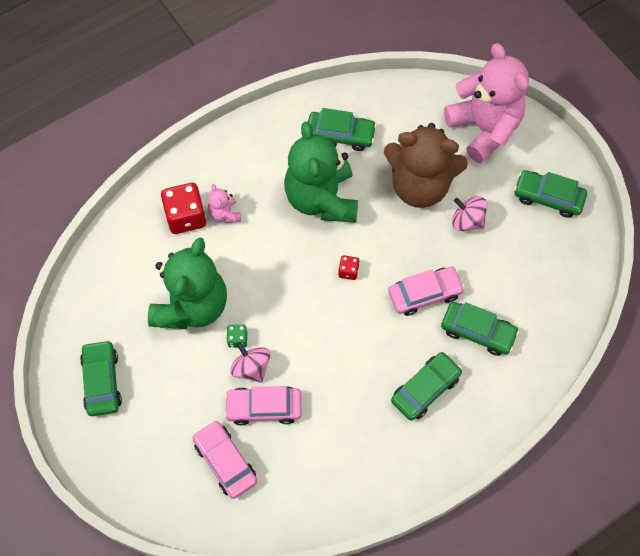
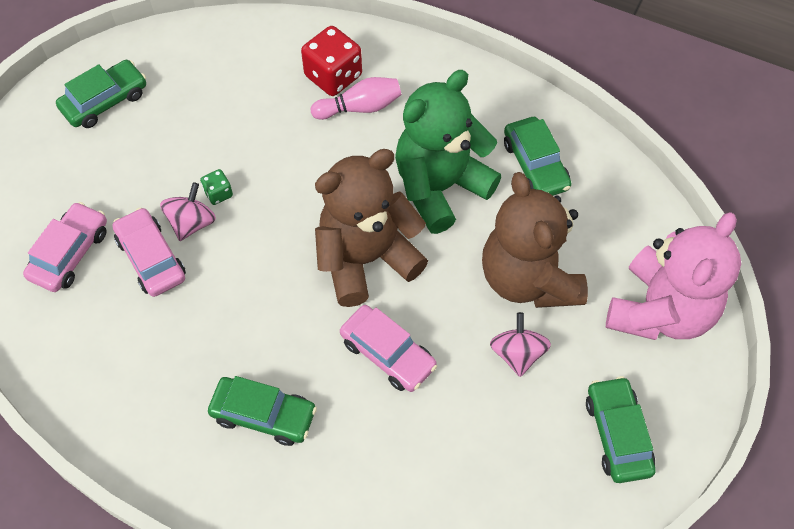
camera: 60 degrees right, 5 degrees down
green teddy bear [148,237,227,329] -> none
pink teddy bear [208,184,241,223] -> pink bowling pin [311,77,402,120]
red dice [338,255,360,280] -> brown teddy bear [315,149,428,307]
green car [441,302,519,356] -> none

